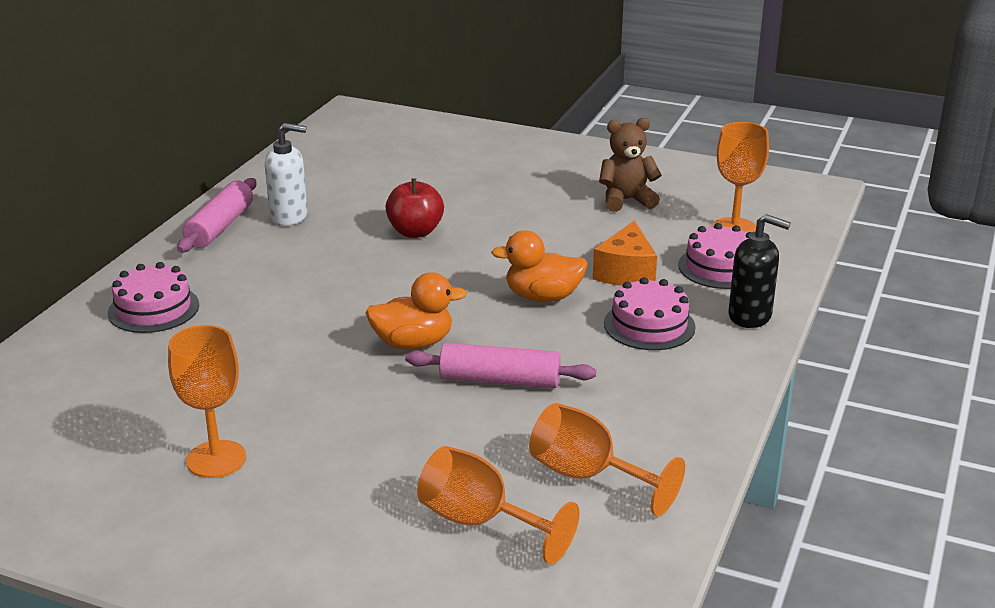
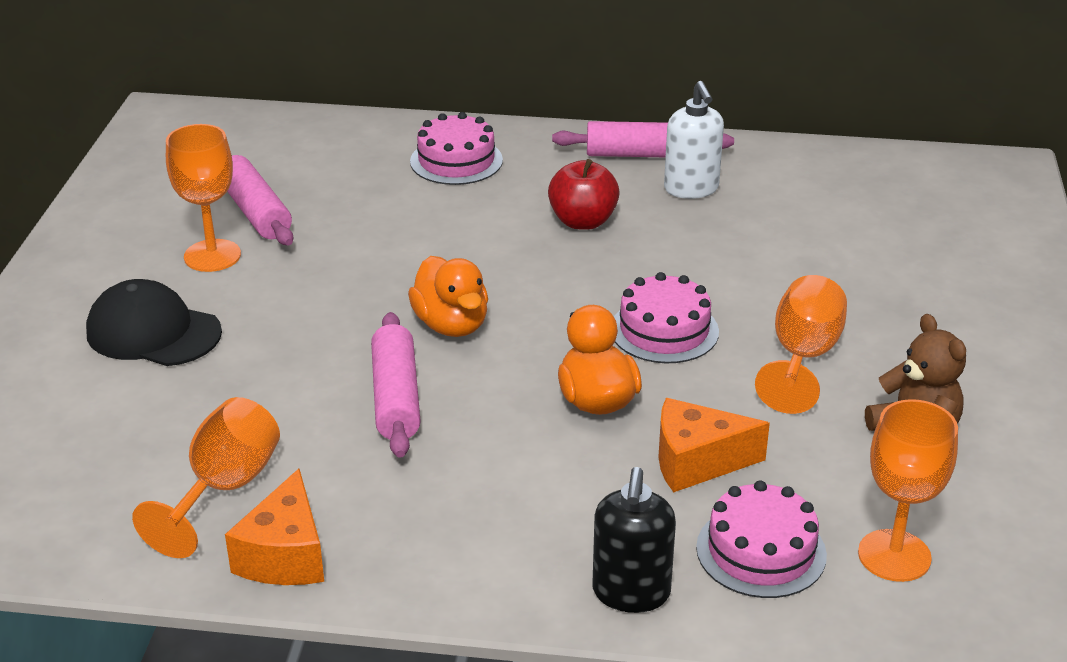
camera: 75 degrees right, 5 degrees up
red apple [386,178,444,238] -> red apple moved to [548,159,620,230]
orange goblet [417,446,580,564] -> orange goblet moved to [755,275,847,414]
pink cake [604,277,696,350] -> pink cake moved to [614,272,719,363]
none -> black cap [86,279,222,366]
none -> orange cheese [225,469,324,585]
none -> pink rolling pin [227,155,293,245]

